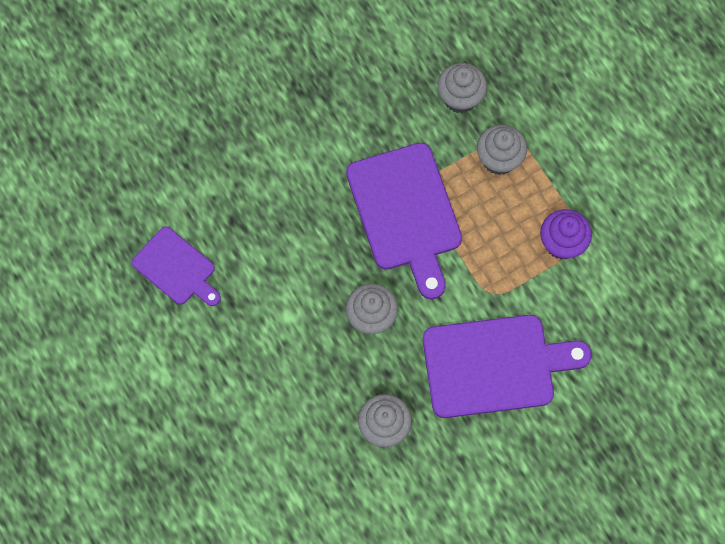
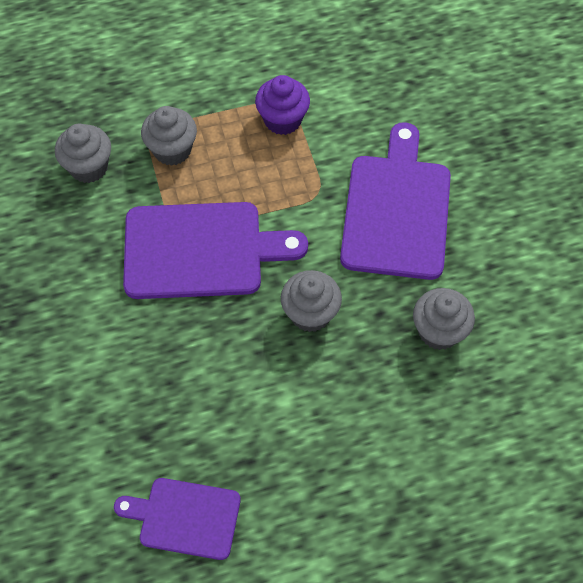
camera: 75 degrees left, 10 degrees down
purple cutting board [132,227,221,306] -> purple cutting board turned 135 degrees counterclockwise [114,478,241,560]

